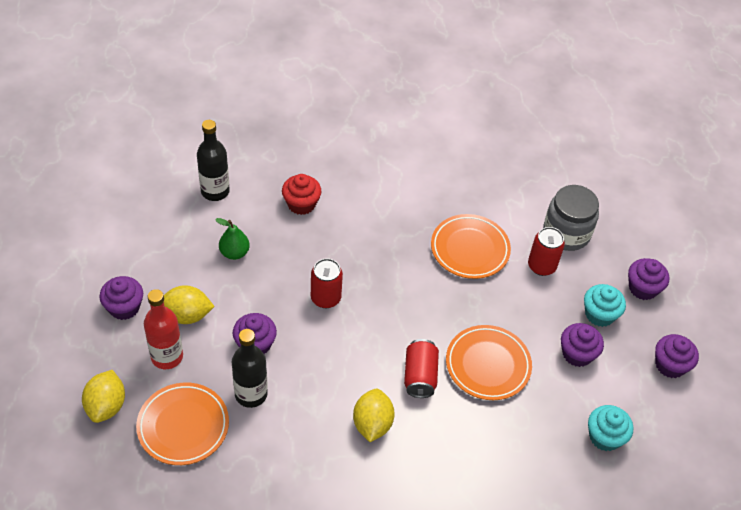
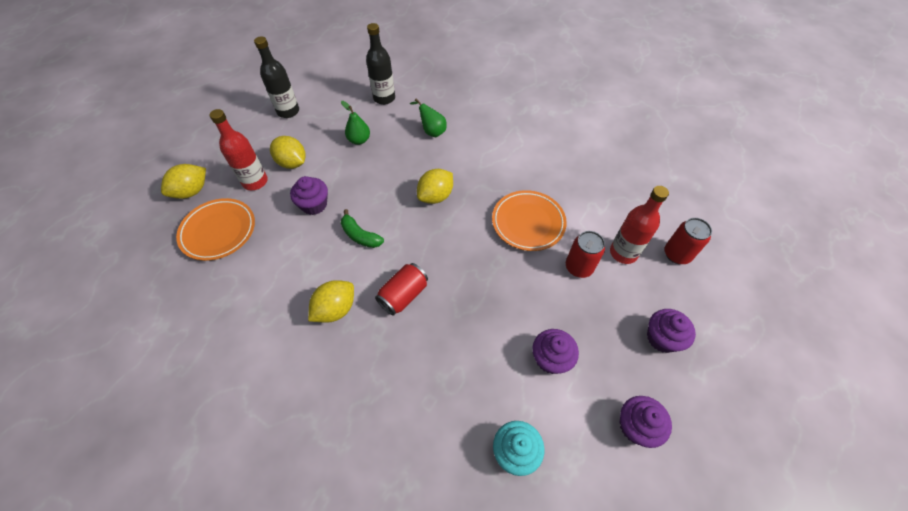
camera: 40 degrees right, 5 degrees up
purple cupcake [99,276,143,320] -> none
black bottle [232,329,268,408] -> black bottle moved to [254,36,299,118]
red cupcake [282,174,322,215] -> green pear [410,99,447,137]
red can [311,258,343,308] -> red can moved to [664,218,712,264]
orange plate [446,325,532,400] -> none
grey jar [543,185,599,251] -> red bottle [610,186,669,264]
turquoise cupcake [584,284,626,327] -> none
none -> green banana [341,209,384,248]
none -> yellow lemon [417,169,453,204]

